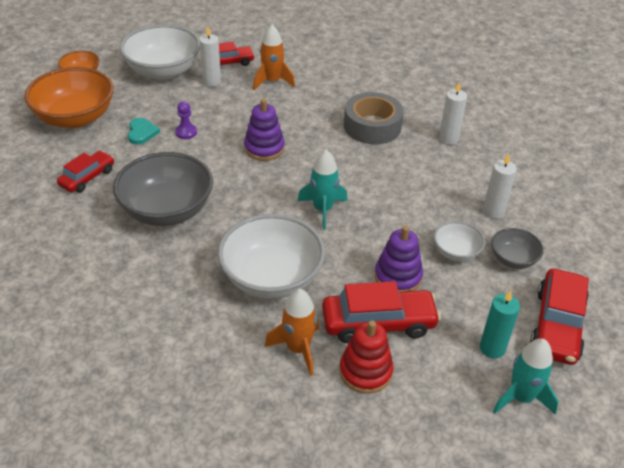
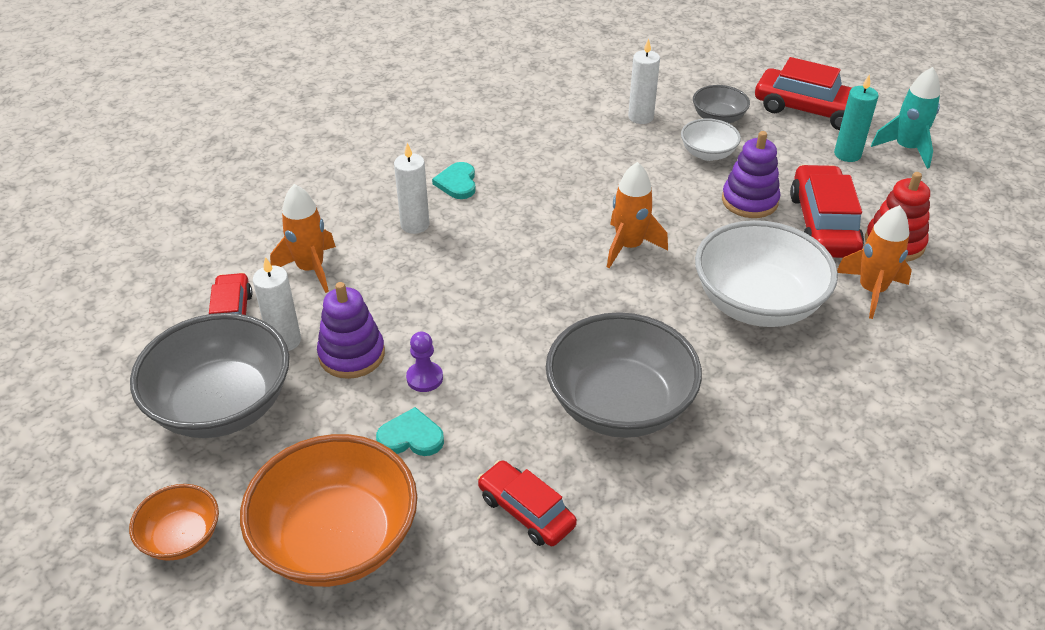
camera: 80 degrees left, 0 degrees up
white bowl [120,24,200,80] -> grey bowl [130,313,290,438]
purple stacking toy [244,98,285,161] -> purple stacking toy moved to [317,282,385,379]
turquoise rocket [298,150,347,230] -> orange rocket [607,162,668,268]
grey tape [344,92,404,144] -> turquoise heart [432,162,476,199]
white candle [439,81,467,145] -> white candle moved to [394,143,430,234]

